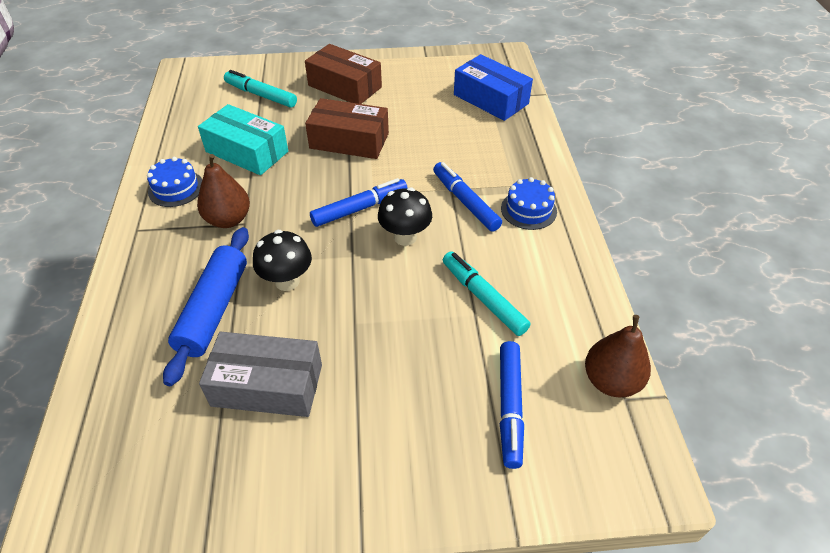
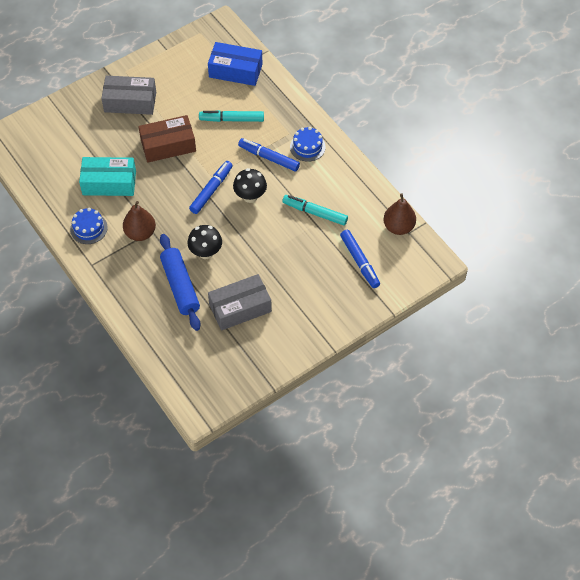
camera: 30 degrees left, 10 degrees up
turquoise marker [224,70,297,108] -> turquoise marker moved to [199,110,264,122]
brown box [305,44,382,104] -> grey box [101,76,156,115]

